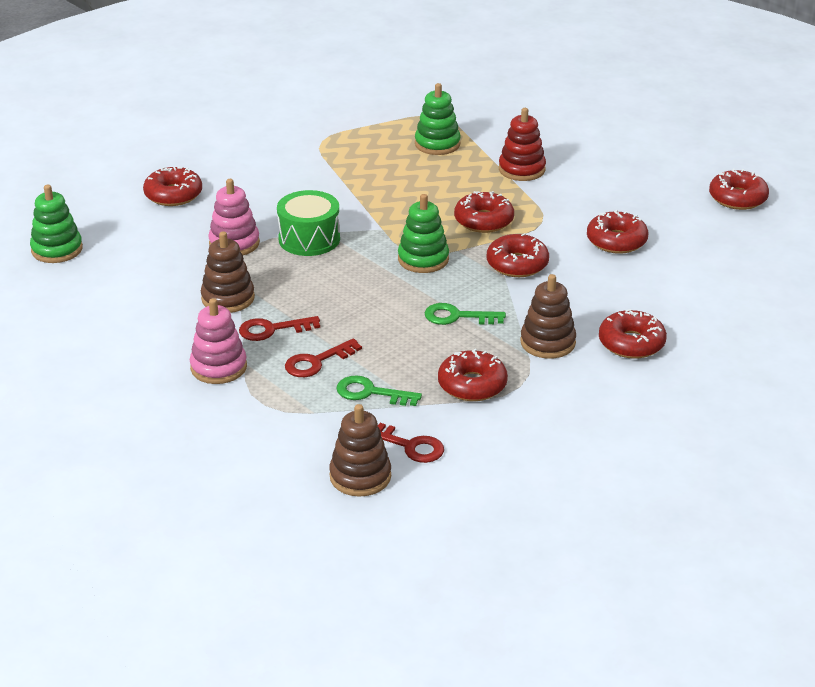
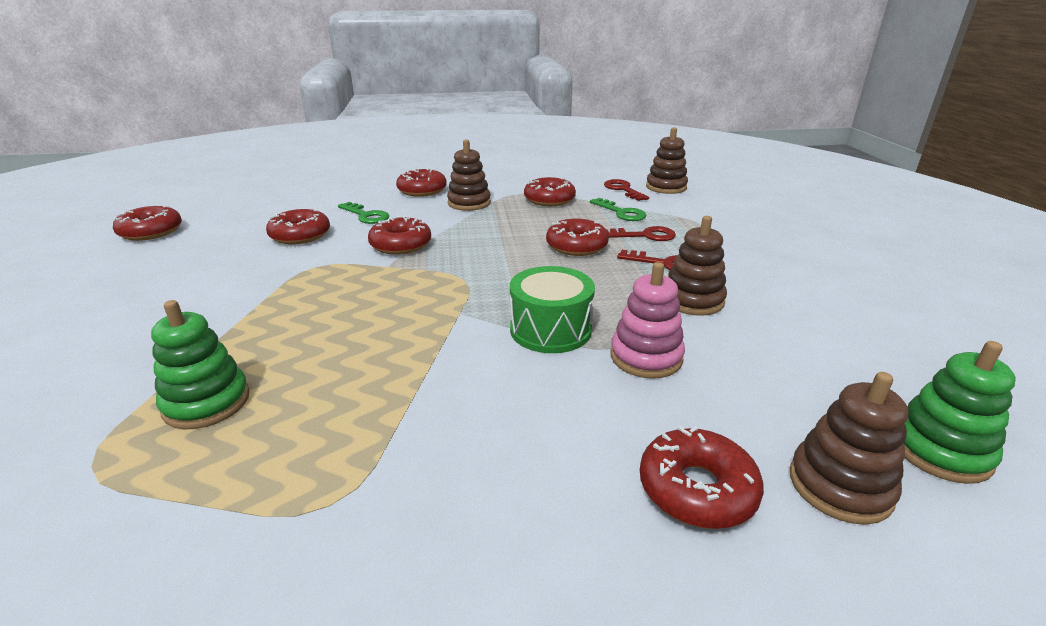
camera: 145 degrees left, 5 degrees down
pink stacking toy [190,298,247,384] -> none
green stacking toy [398,194,449,273] -> none
green key [425,303,506,325] -> green key moved to [338,202,389,224]
red donut [454,191,514,233] -> red donut moved to [546,219,609,256]
red stacking toy [499,108,546,181] -> none
none -> brown stacking toy [790,372,908,525]

